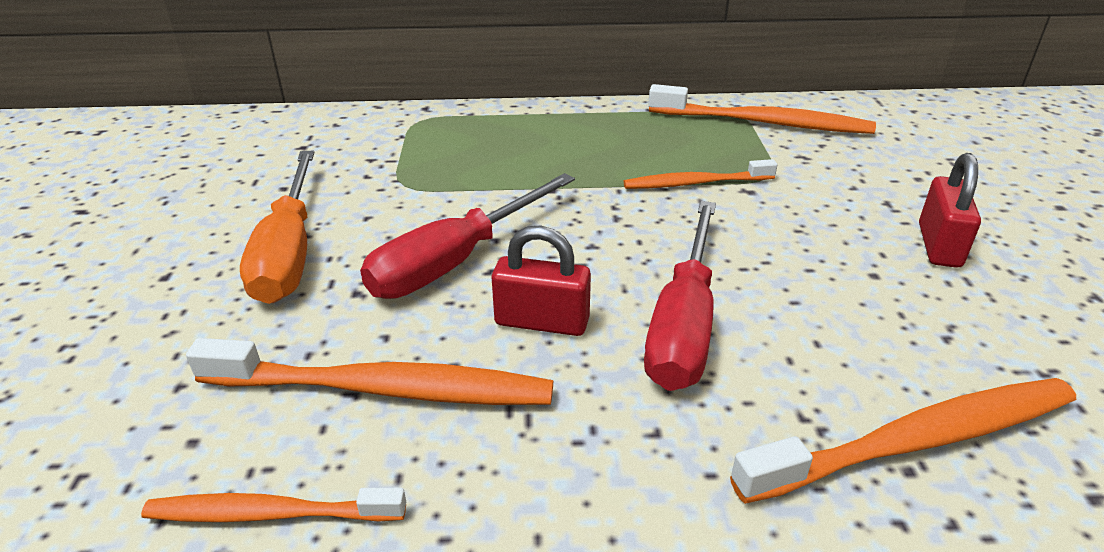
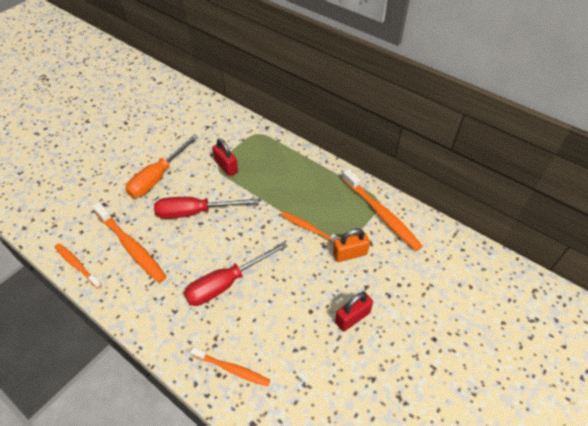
camera: 40 degrees right, 15 degrees up
red padlock [492,226,591,336] -> red padlock moved to [212,138,238,176]
orange toothbrush [730,378,1076,504] -> orange toothbrush [190,347,270,387], size x0.61
none -> orange padlock [333,228,370,262]

